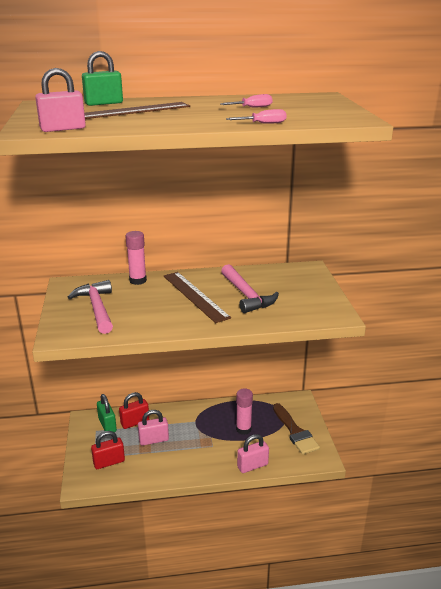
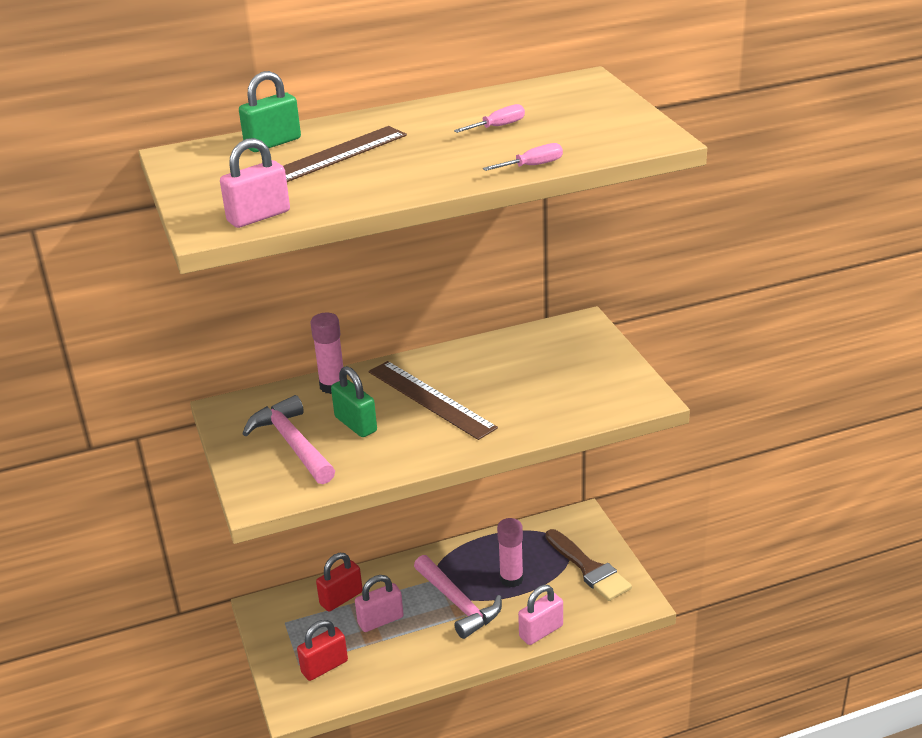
camera: 10 degrees left, 5 degrees up
green padlock [97,394,117,432] -> green padlock moved to [331,366,377,437]
pink hammer [221,264,279,313] -> pink hammer moved to [414,555,502,639]

